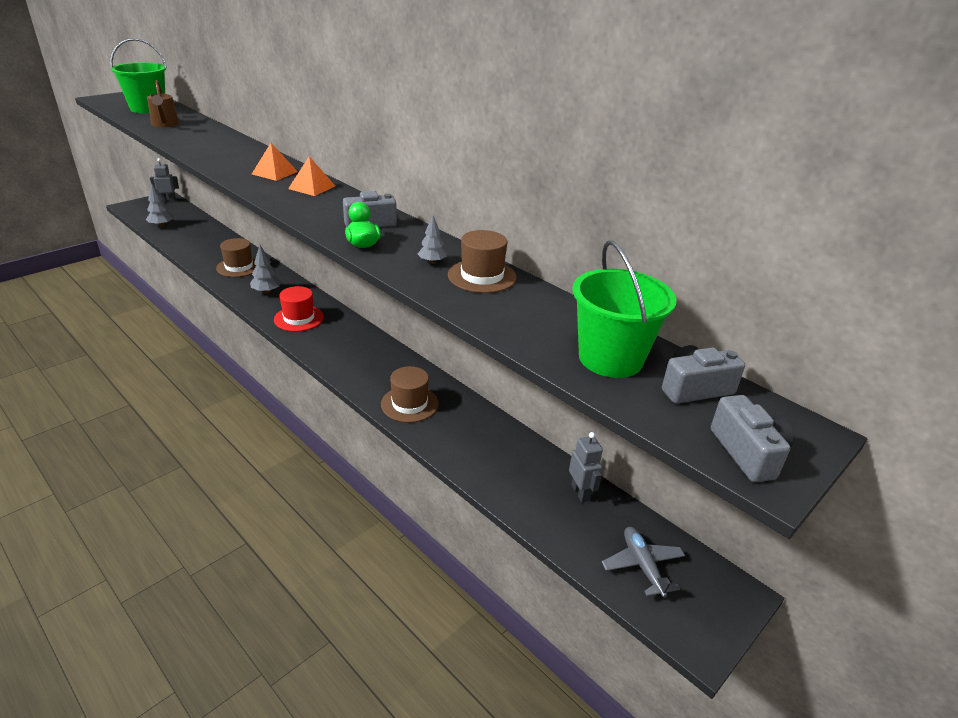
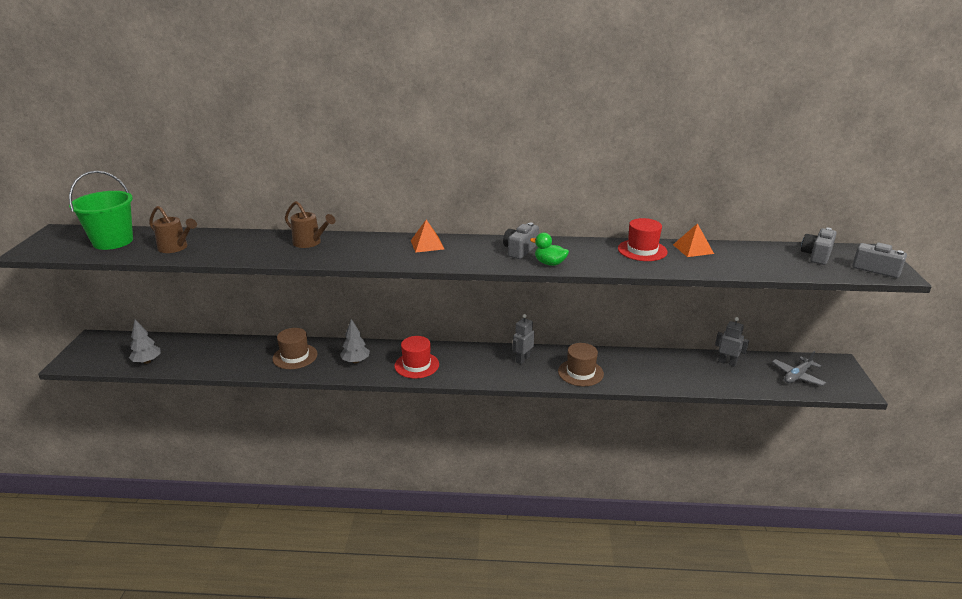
camera: 40 degrees left, 5 degrees down
grey robot [150,158,179,203] -> grey robot moved to [512,314,534,364]
orange pyramid [252,143,298,181] -> orange pyramid moved to [673,223,714,257]
grey tree [417,216,447,264] -> none
brown hat [448,230,517,293] -> red hat [618,218,668,261]
green bucket [573,240,677,378] -> none
grey plane [602,527,685,598] -> grey plane turned 75 degrees counterclockwise [772,351,826,386]
none -> brown watering can [285,201,335,248]

